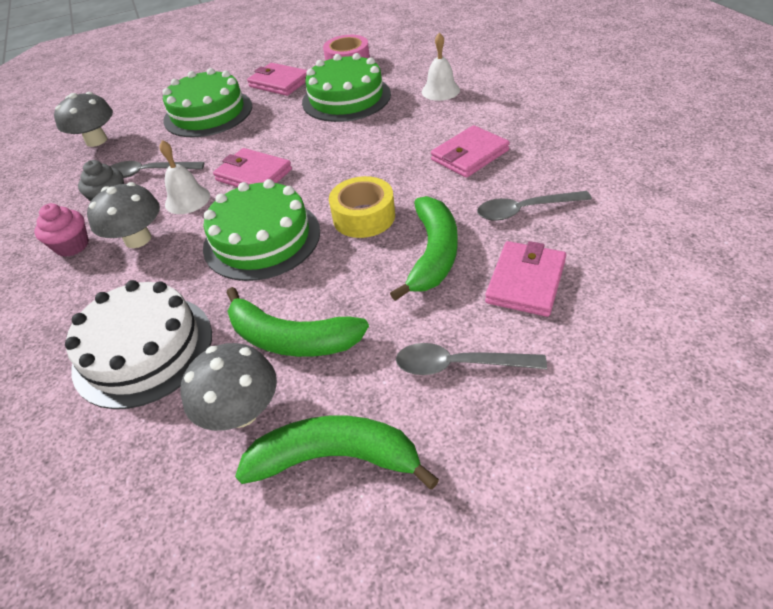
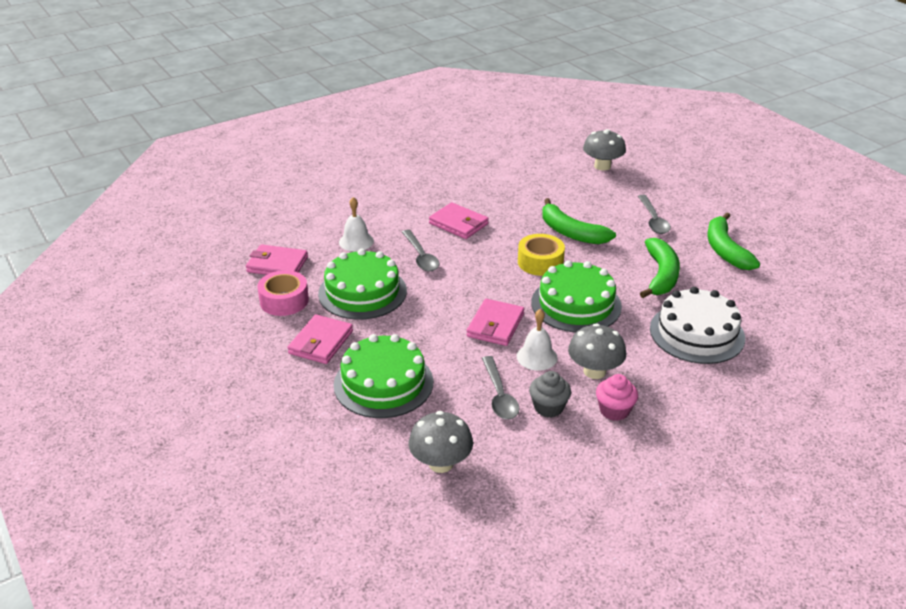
camera: 105 degrees left, 10 degrees down
grey mushroom [181,343,277,431] -> grey mushroom moved to [583,129,626,171]
green banana [390,196,458,301] -> green banana turned 135 degrees counterclockwise [542,198,616,244]
grey spoon [477,191,592,221] -> grey spoon moved to [402,230,439,271]
pink wallet [485,241,566,317] -> pink wallet moved to [246,244,308,275]

